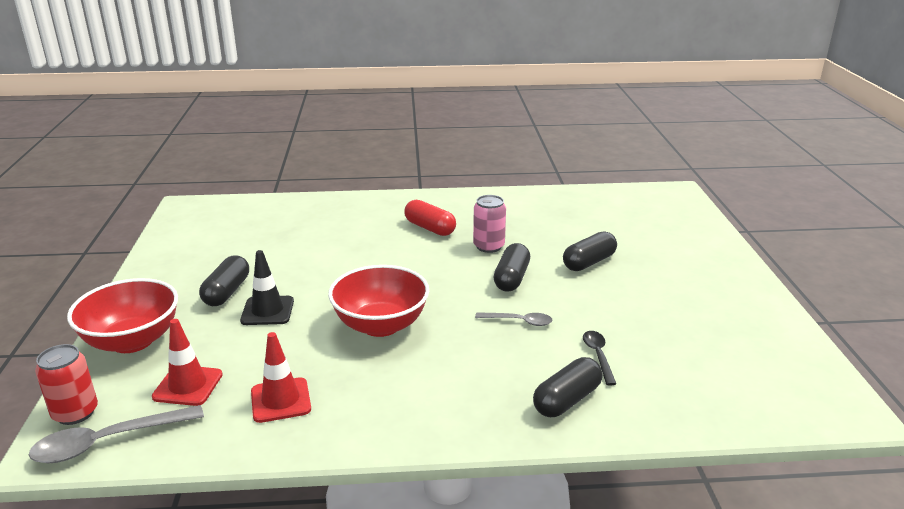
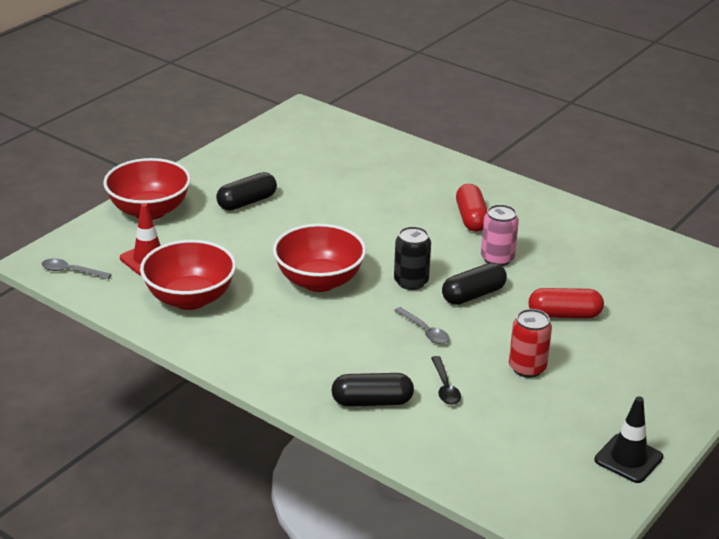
camera: 40 degrees right, 5 degrees up
grey spoon [29,405,204,463] -> grey spoon [42,258,111,279], size x0.59
red can [35,344,98,425] -> red can moved to [509,309,552,378]
black traffic cone [240,250,294,325] -> black traffic cone moved to [594,396,663,483]
red traffic cone [251,332,311,423] -> red bowl [140,240,236,310]
black capsule [563,231,617,271] -> red capsule [528,288,604,318]
black spoon [583,331,616,386] -> black spoon turned 135 degrees clockwise [431,356,461,405]
none -> black can [394,226,431,290]

